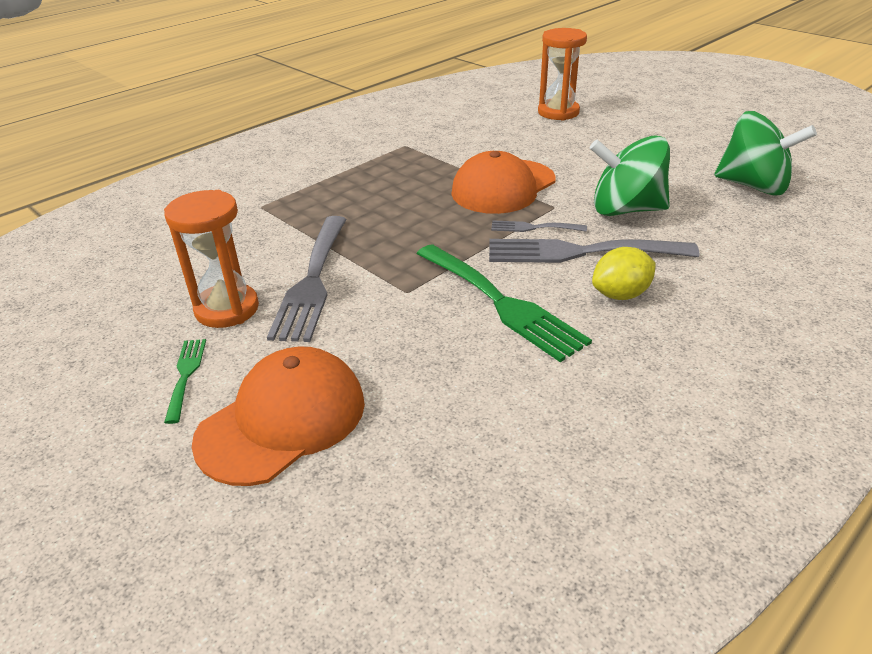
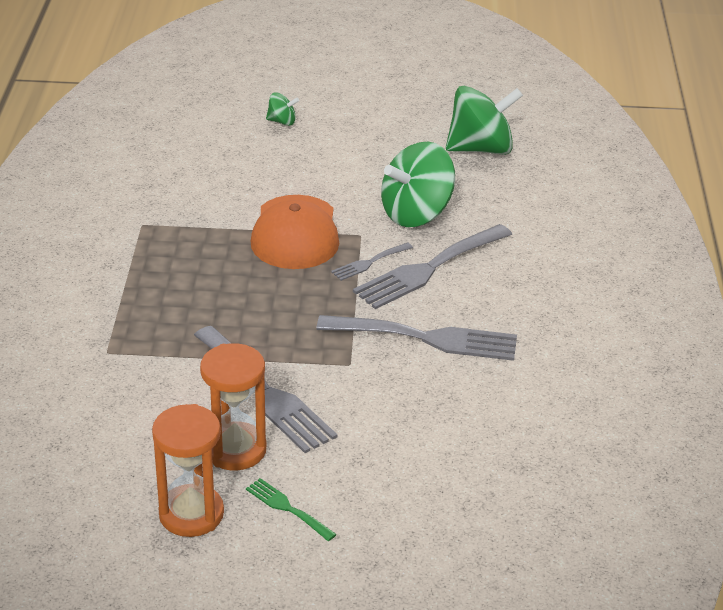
camera: 45 degrees left, 0 degrees up
orange cap [192,347,365,486] -> none
green fork [416,244,592,362] -> grey fork [316,315,517,361]
orange hourglass [538,28,587,121] -> orange hourglass moved to [152,404,224,537]
yellow lemon [592,247,656,300] -> none
none -> green spinning top [266,92,299,126]

